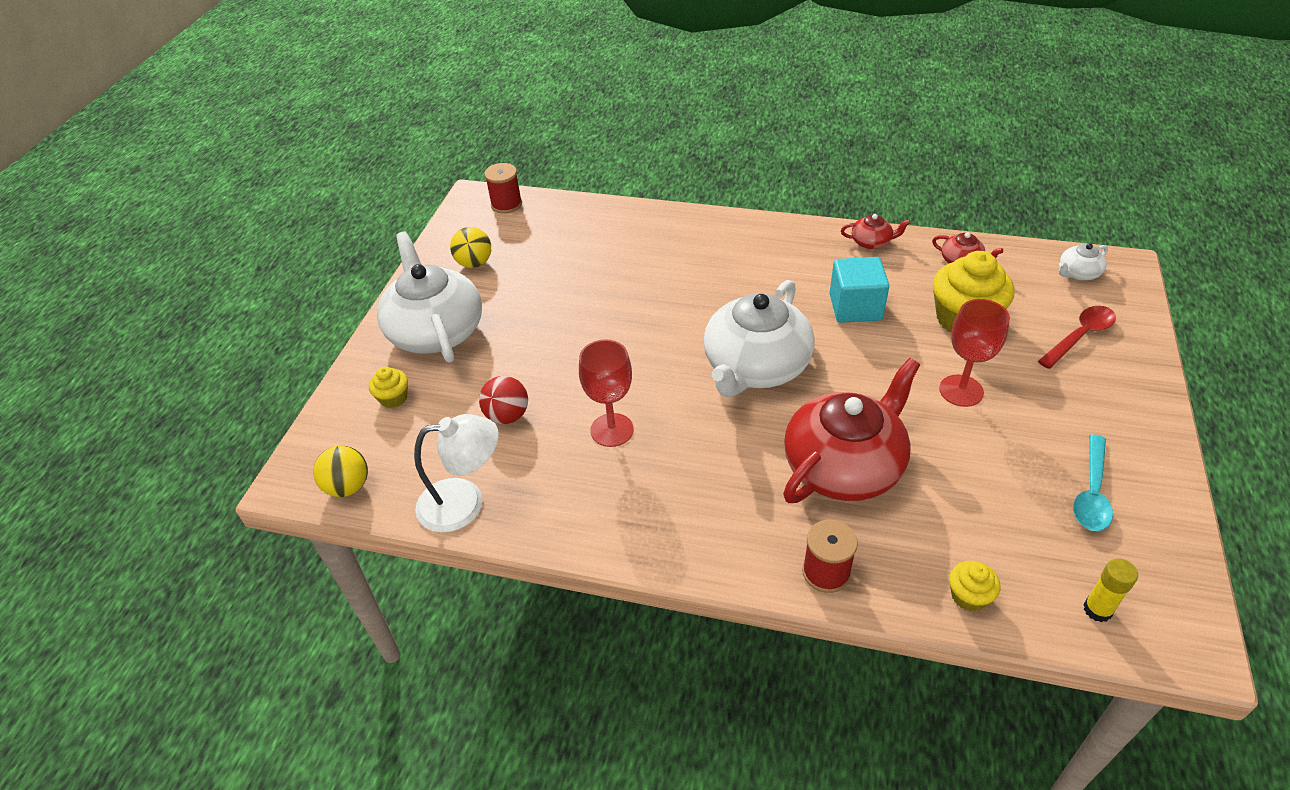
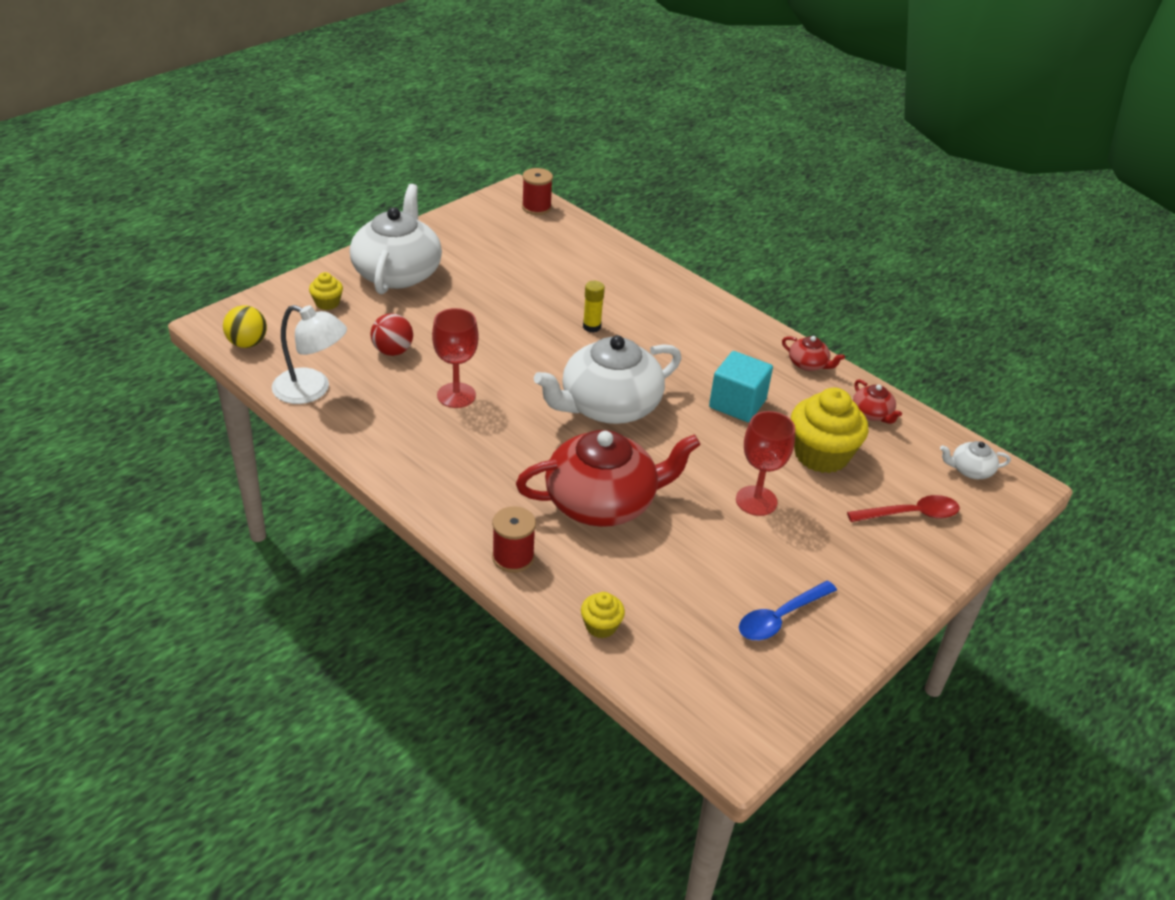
camera: 25 degrees right, 5 degrees down
yellow ball [450,227,491,268] -> none
turquoise spoon [1073,434,1113,531] -> blue spoon [739,581,837,640]
yellow glue stick [1083,558,1138,622] -> yellow glue stick moved to [583,281,605,333]

